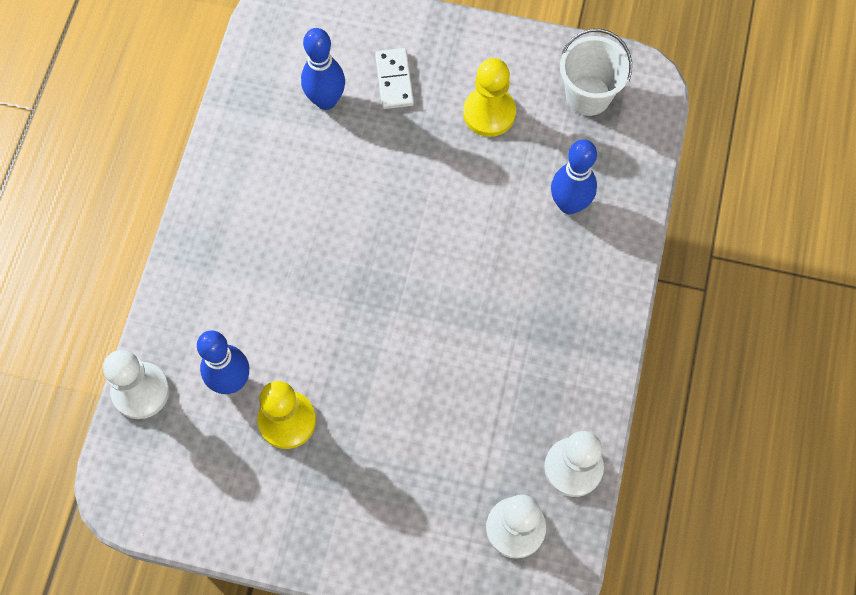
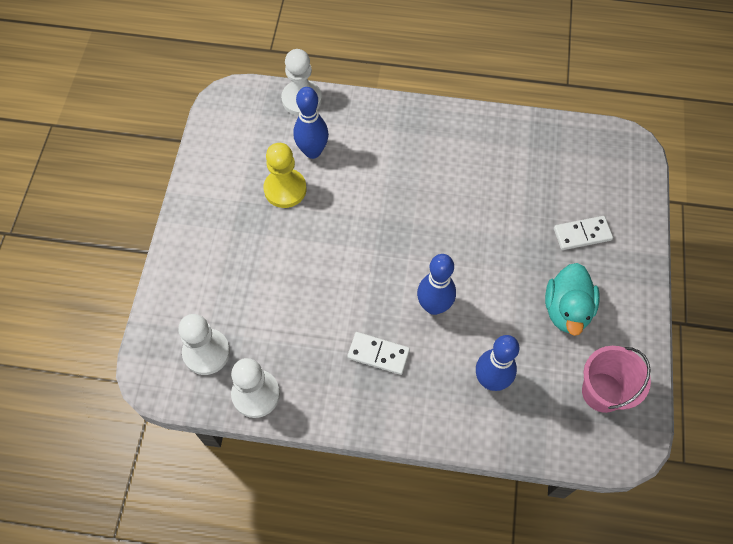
camera: 85 degrees right, 5 degrees down
blue bowling pin [301,28,345,110] -> blue bowling pin moved to [417,254,456,315]
yellow pawn [463,58,516,137] -> turquoise duck [545,263,600,336]
white bucket [560,29,632,116] -> pink bucket [582,346,651,413]
none -> white domino [347,332,410,375]

